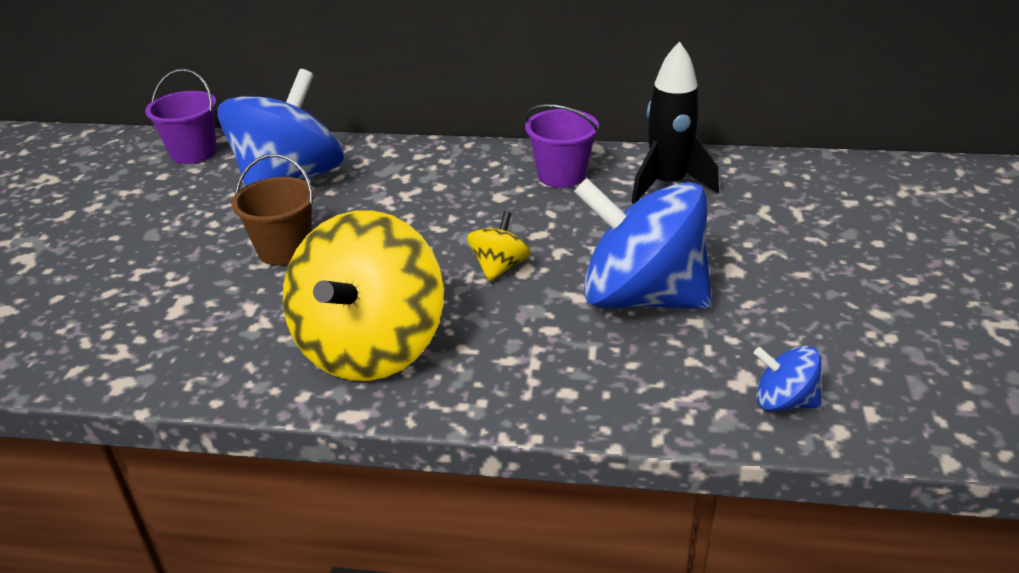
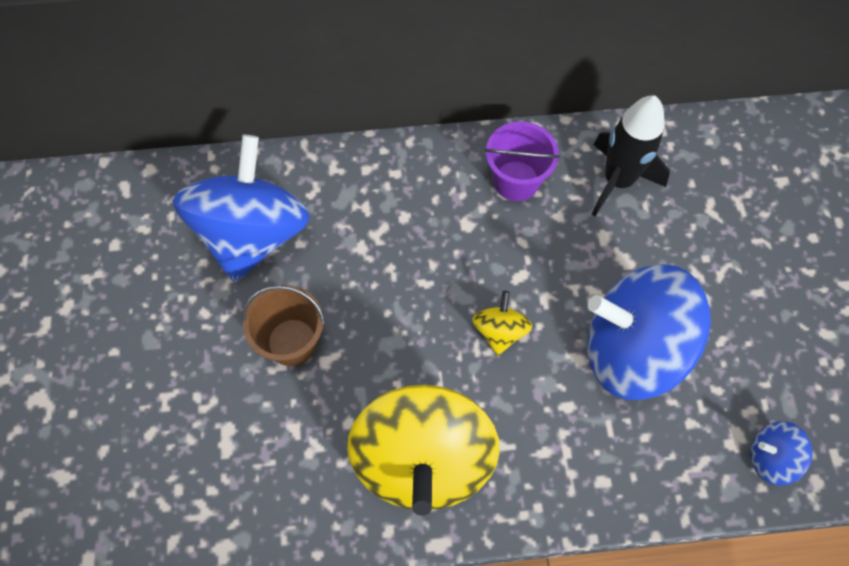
camera: 15 degrees left, 30 degrees up
purple bucket [145,69,216,164] -> none

